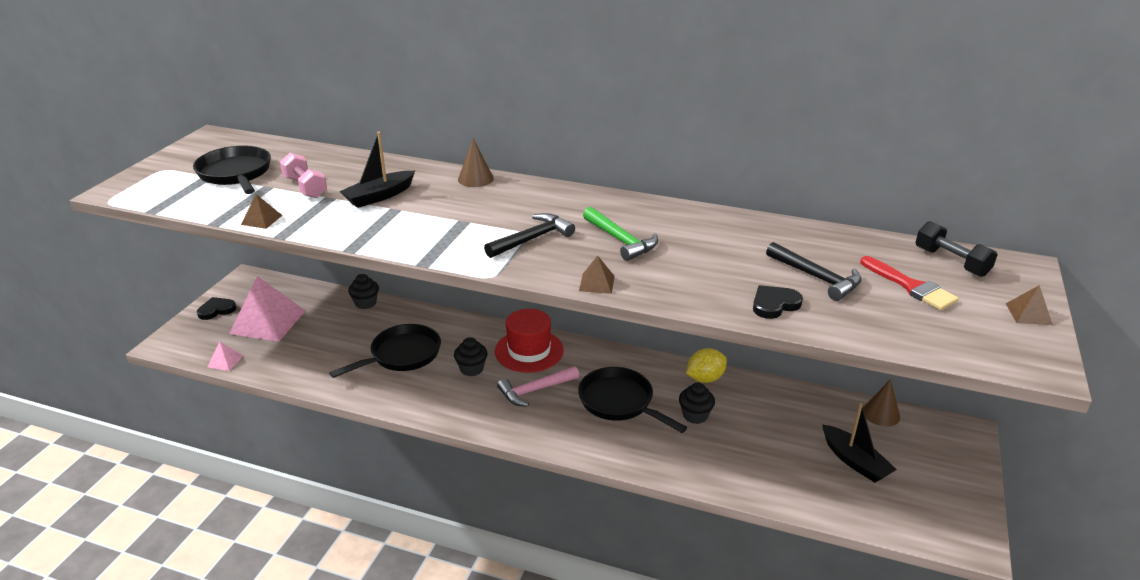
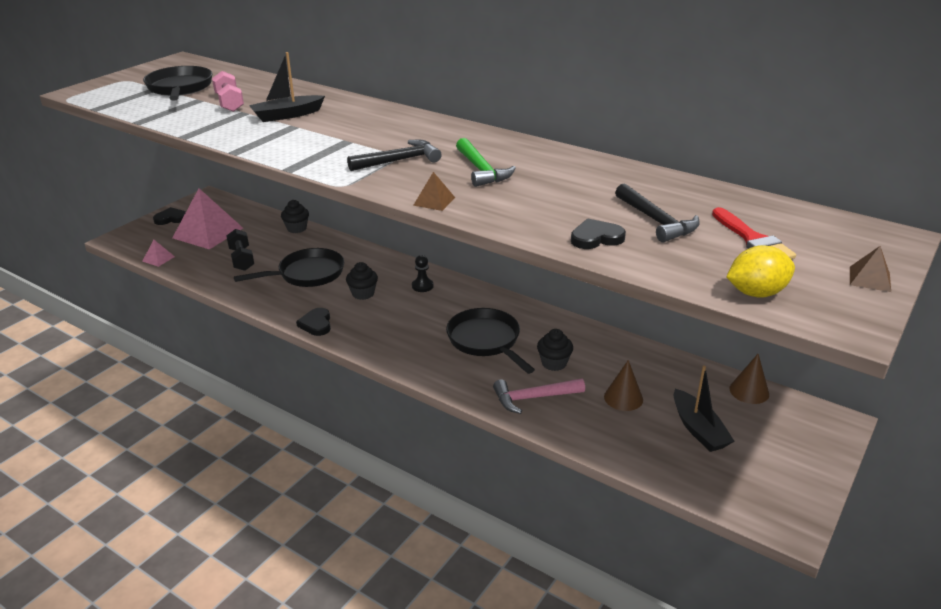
camera: 15 degrees right, 0 degrees up
brown pyramid [241,194,282,229] -> none
brown cone [458,138,494,187] -> brown cone moved to [604,360,643,411]
red hat [495,309,564,373] -> black pawn [412,255,434,292]
pink hammer [497,366,579,407] -> pink hammer moved to [493,378,585,414]
yellow lemon [686,348,727,383] -> yellow lemon moved to [726,245,795,298]
black dumbbell [915,221,998,277] -> black dumbbell moved to [226,229,254,271]
none -> black heart [296,308,331,336]

